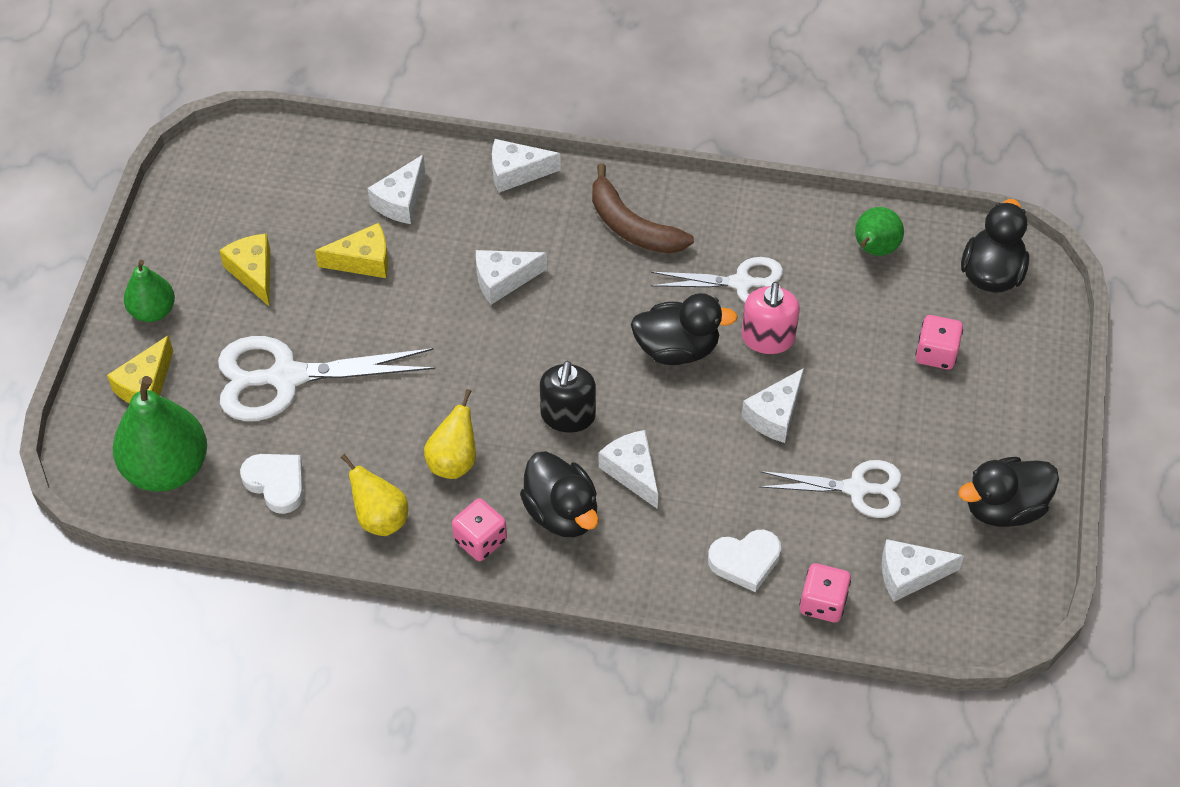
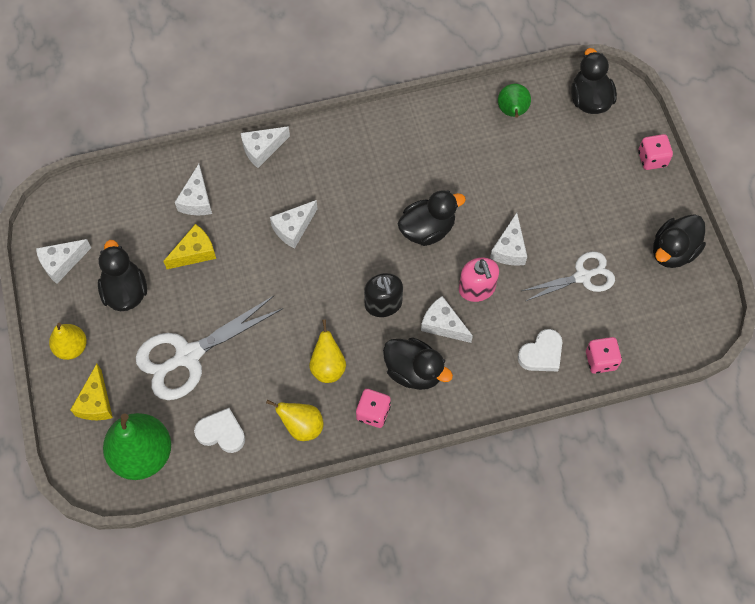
camera: 25 degrees left, 10 degrees up
green pear [124,260,175,322] -> yellow pear [49,323,87,360]
yellow cheese [219,234,270,306] -> black duck [98,240,147,311]
brown banana [592,163,694,254] -> none
white scissors [651,257,783,303] -> none
pink soap dispenser [742,282,800,354] -> pink soap dispenser moved to [459,258,499,302]
white cheese [882,539,964,602] -> white cheese moved to [36,239,91,284]
pink dice [915,315,963,370] -> pink dice moved to [638,134,673,170]

